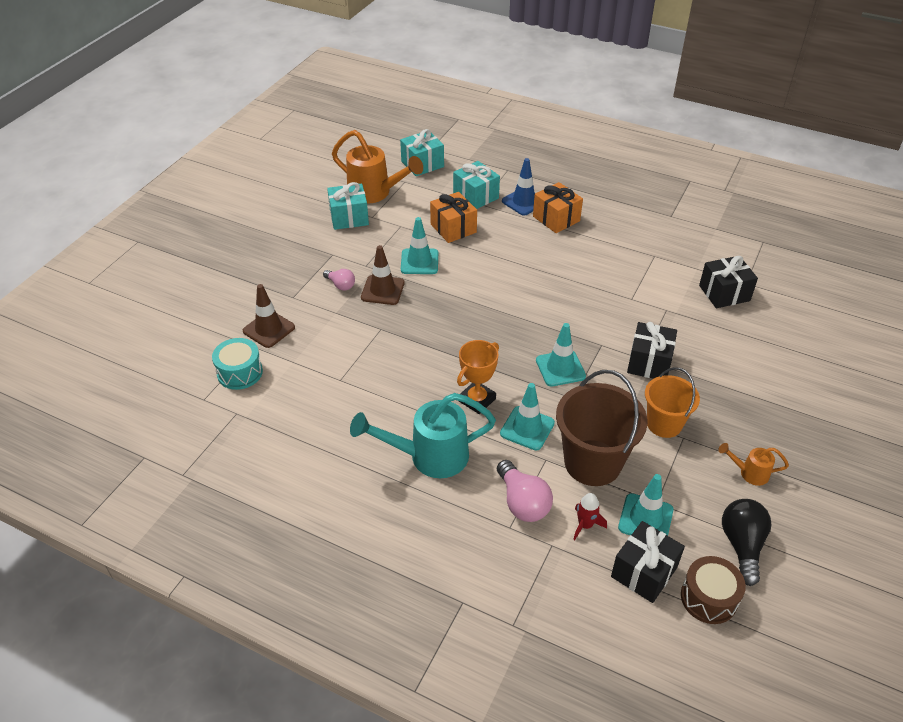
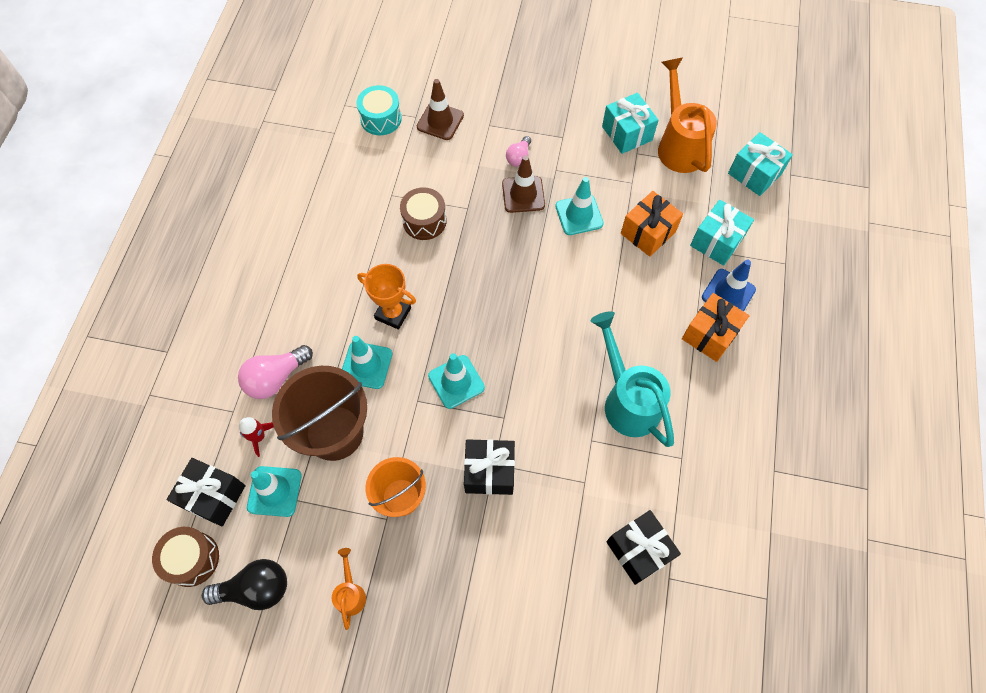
camera: 75 degrees right, 20 degrees up
orange watering can [332,130,423,204] -> orange watering can turned 150 degrees clockwise [658,57,717,173]
turquoise watering can [350,393,496,478] -> turquoise watering can moved to [590,311,674,447]
none -> brown drum [400,187,447,240]

